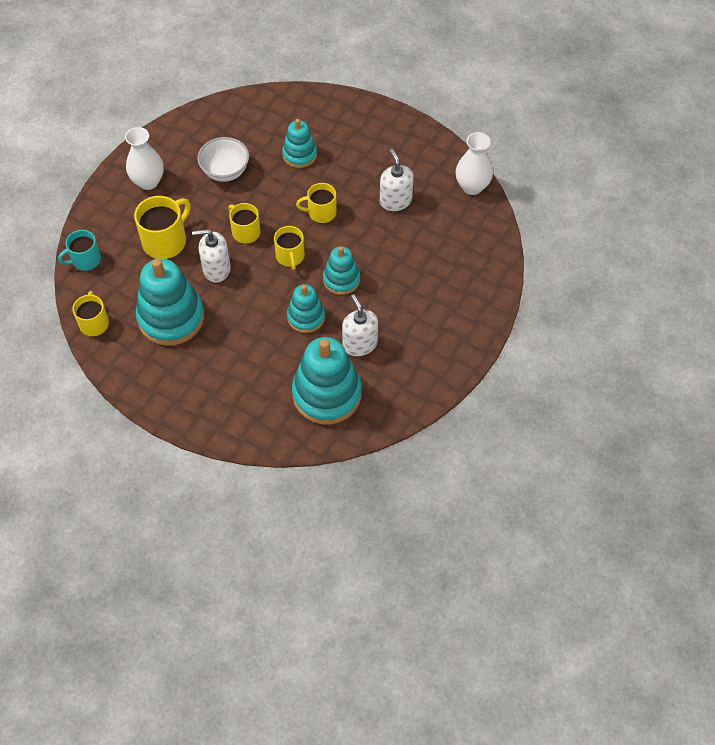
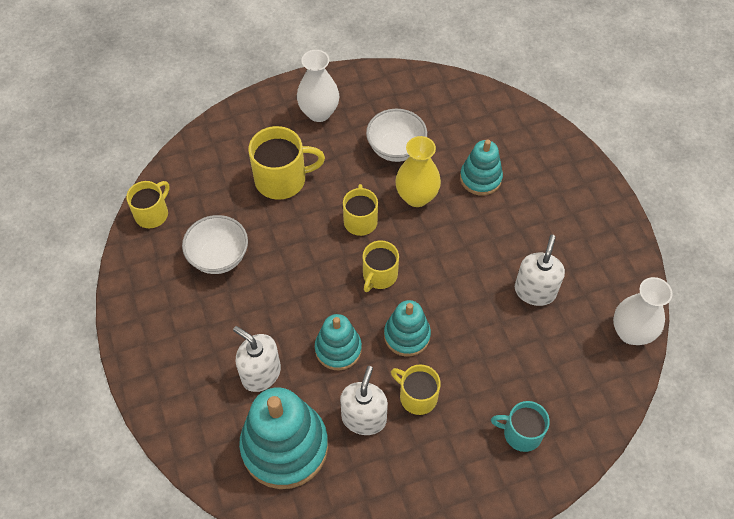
camera: 40 degrees right, 0 degrees up
turquoise mug [58,230,101,271] -> turquoise mug moved to [491,401,550,452]
turquoise stacking toy [136,259,204,346] -> white bowl [182,215,248,274]
white soap dispenser [192,229,231,283] -> white soap dispenser moved to [233,326,281,392]
yellow mug [296,183,337,223] -> yellow mug moved to [391,364,441,415]
none -> yellow vase [395,136,441,207]

